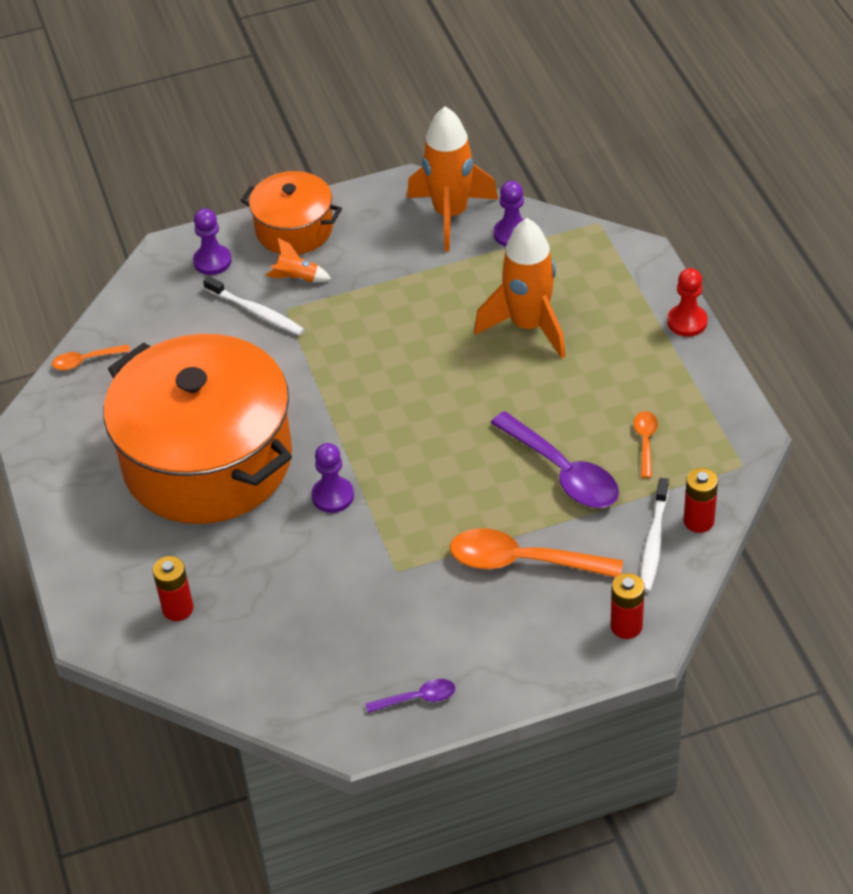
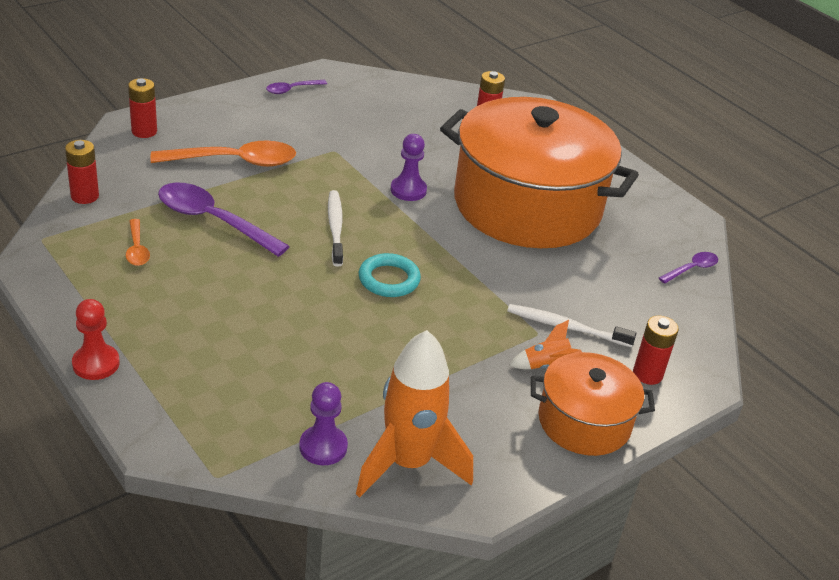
camera: 155 degrees right, 10 degrees down
orange spoon [52,344,131,370] -> purple spoon [659,252,718,284]
purple pawn [193,209,232,275] -> red battery [633,316,679,385]
orange rocket [474,218,565,358] -> none
white toothbrush [640,478,669,592] -> white toothbrush moved to [328,190,343,267]
none -> turquoise ring [359,253,421,297]

